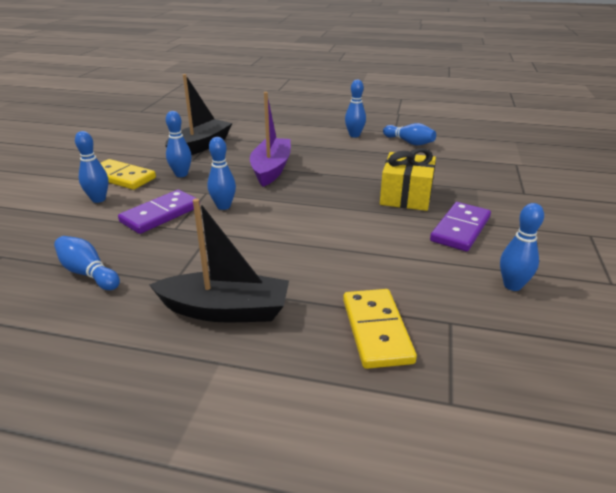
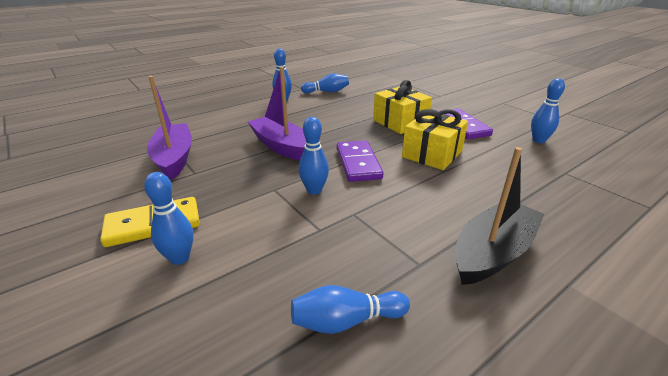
camera: 50 degrees left, 0 degrees up
purple domino [118,190,200,234] -> purple domino moved to [337,140,384,182]
black boat [165,74,232,155] -> purple boat [147,76,192,180]
blue bowling pin [166,111,192,177] -> none
yellow domino [343,289,417,369] -> none
none -> yellow gift [402,109,468,170]

